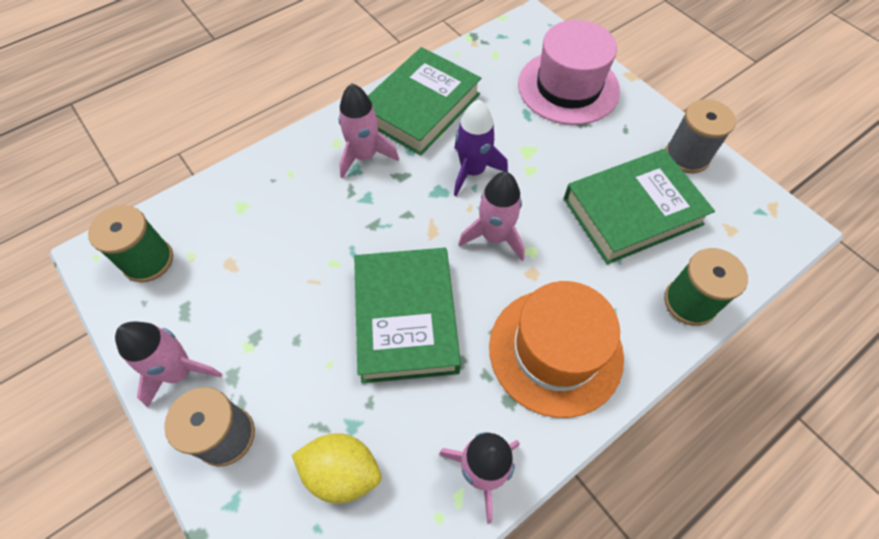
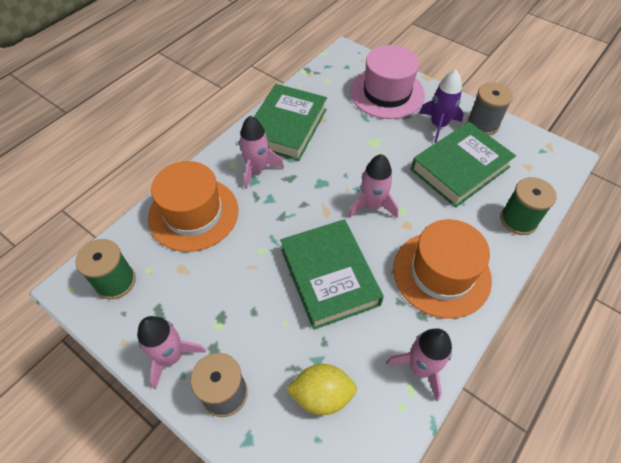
camera: 15 degrees left, 5 degrees down
purple rocket [454,100,508,196] -> purple rocket moved to [419,70,464,143]
none -> orange hat [148,161,238,252]

